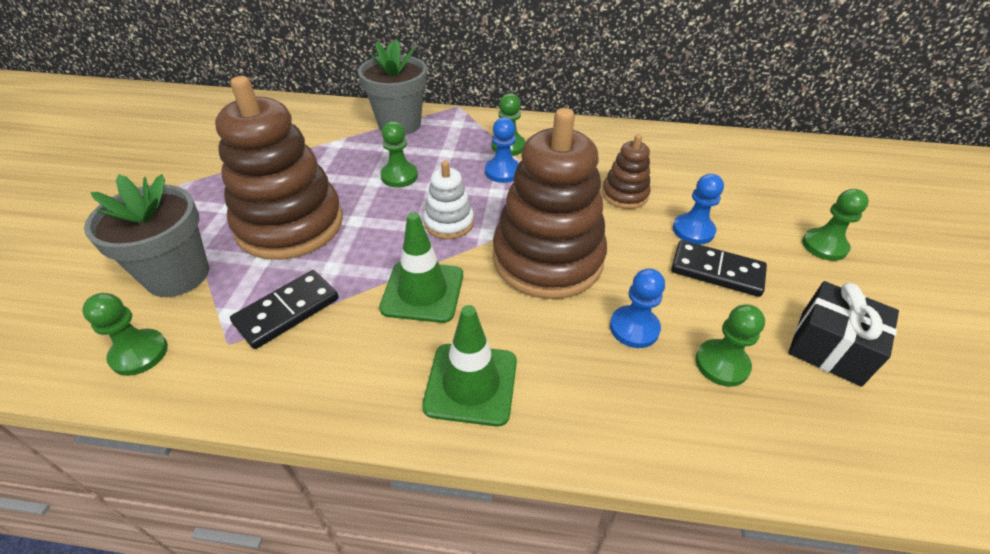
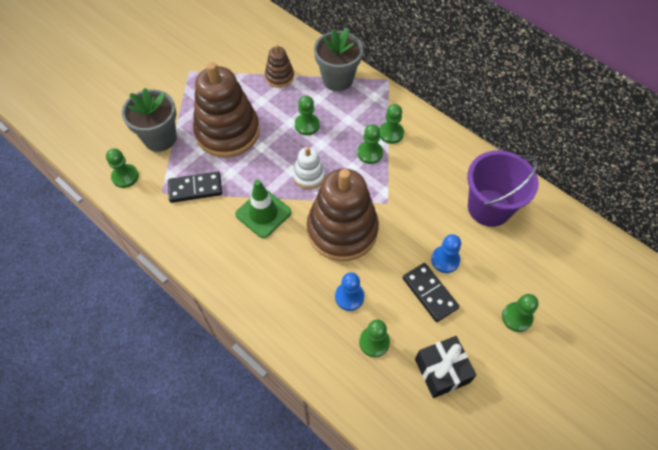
camera: 35 degrees right, 15 degrees up
green traffic cone [422,305,517,427] -> none
blue pawn [485,117,519,183] -> green pawn [357,124,383,164]
brown stacking toy [602,134,651,209] -> brown stacking toy moved to [265,44,294,88]
none -> purple bucket [467,150,538,227]

